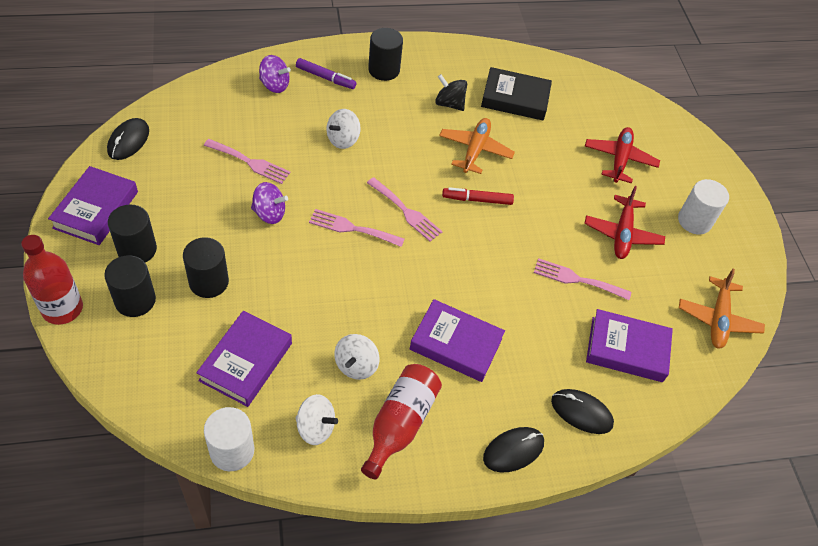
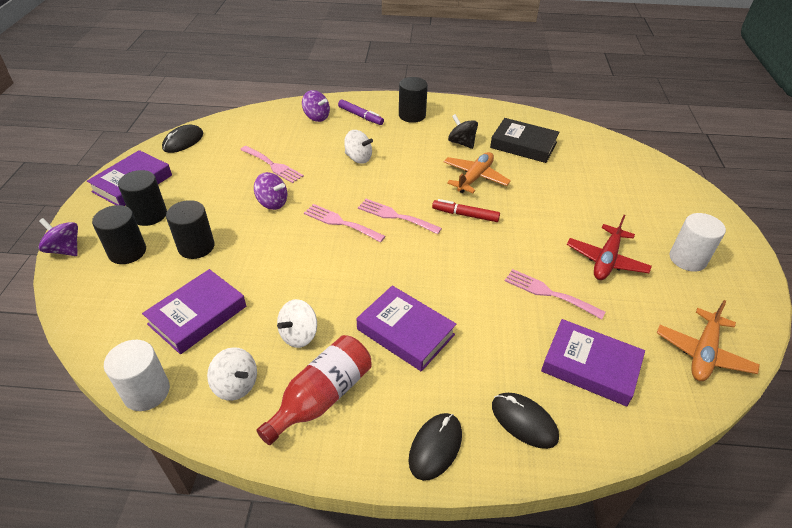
camera: 20 degrees right, 10 degrees down
red bottle [21,235,83,325] -> purple spinning top [39,218,78,256]
white spinning top [326,109,361,149] -> white spinning top turned 120 degrees counterclockwise [344,130,373,164]
pink fork [367,177,443,242] -> pink fork turned 150 degrees clockwise [358,199,442,234]
black mouse [483,427,544,472] -> black mouse turned 45 degrees counterclockwise [409,413,462,481]
red plane [585,127,660,184] -> none

